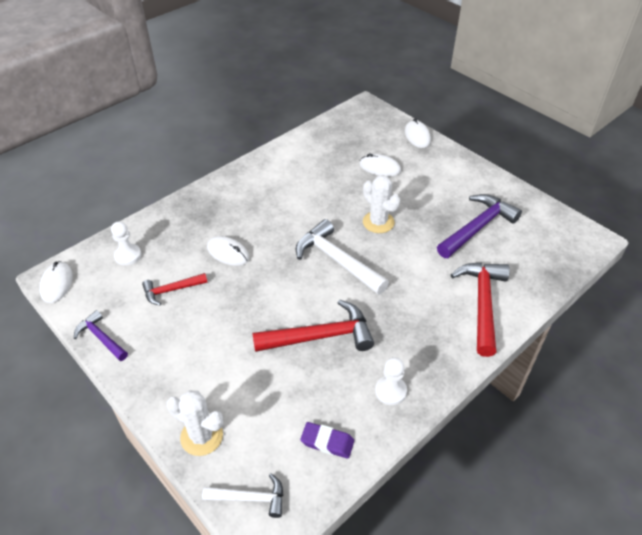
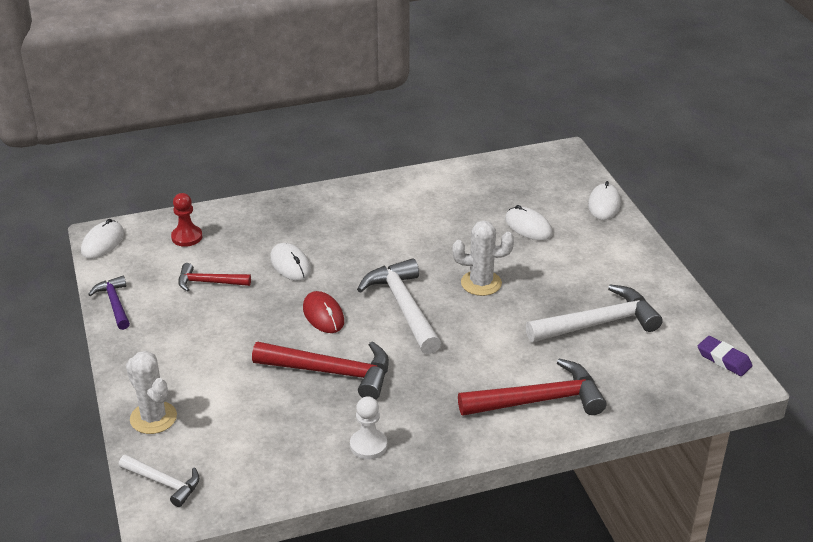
camera: 25 degrees right, 10 degrees down
white pawn [111,221,142,266] -> red pawn [171,193,202,247]
purple eraser [300,422,354,459] -> purple eraser moved to [698,336,753,376]
white cactus [363,175,400,233] -> white cactus turned 75 degrees counterclockwise [453,220,514,296]
purple hammer [437,194,522,258] -> white hammer [526,285,663,342]
red hammer [451,263,510,357] -> red hammer turned 45 degrees clockwise [458,359,606,416]
none -> red mouse [303,291,344,333]

